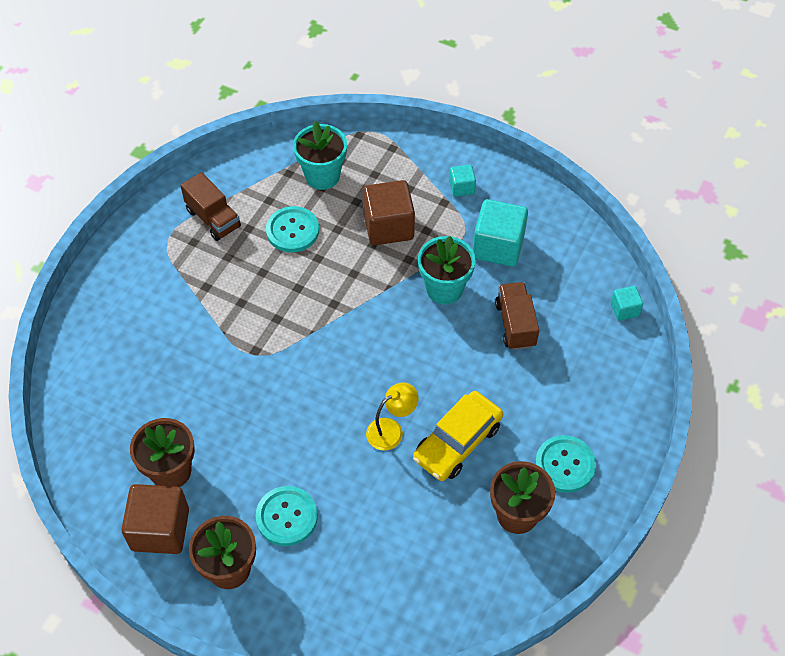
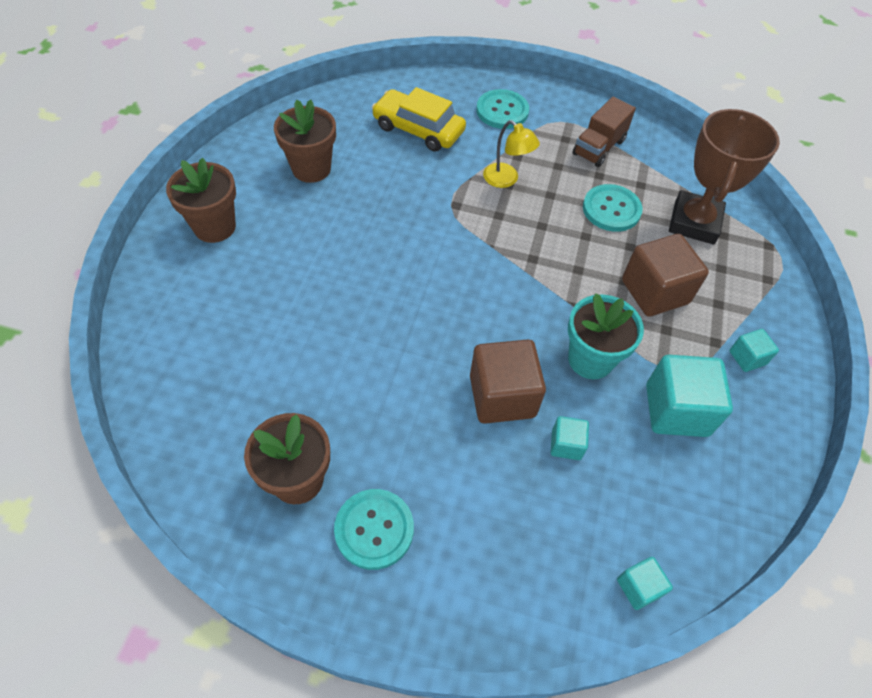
camera: 75 degrees right, 0 degrees up
brown cube [121,484,189,554] -> brown cube moved to [470,339,546,424]
turquoise button [255,486,318,546] -> turquoise button moved to [476,89,529,129]
turquoise flower pot [293,121,347,190] -> brown trophy [669,109,780,244]
yellow lamp [366,382,419,451] -> yellow lamp moved to [483,120,540,188]
yellow car [413,391,503,481] -> yellow car moved to [372,87,466,152]
brown truck [495,282,539,350] -> turquoise cube [551,416,589,460]

